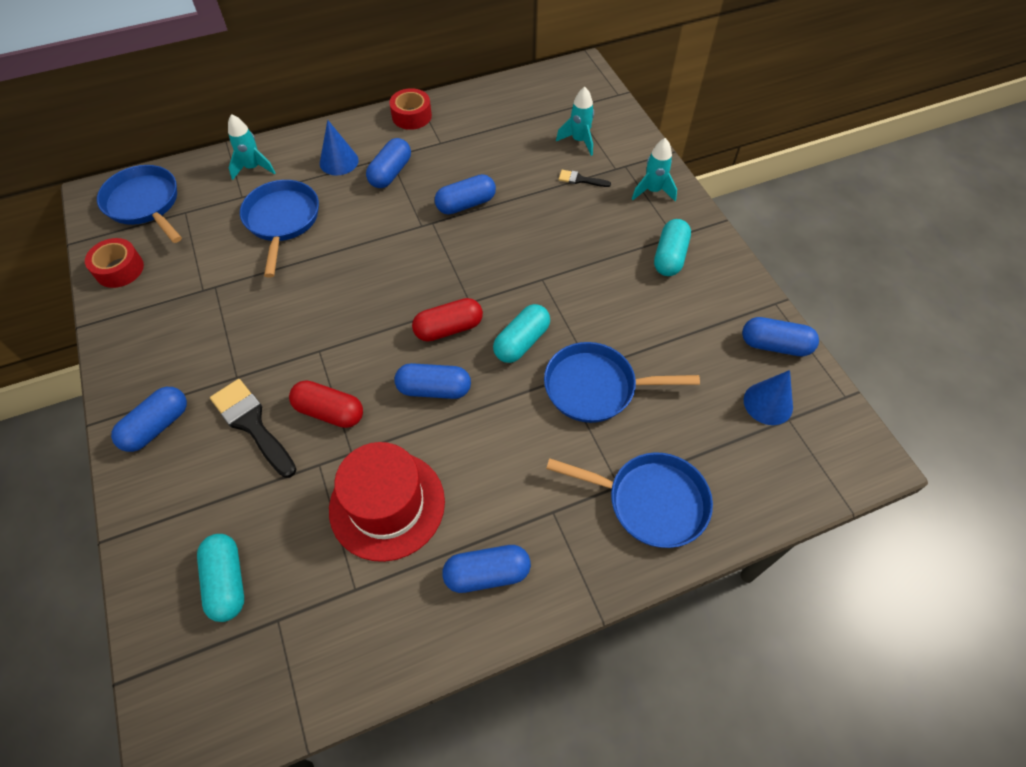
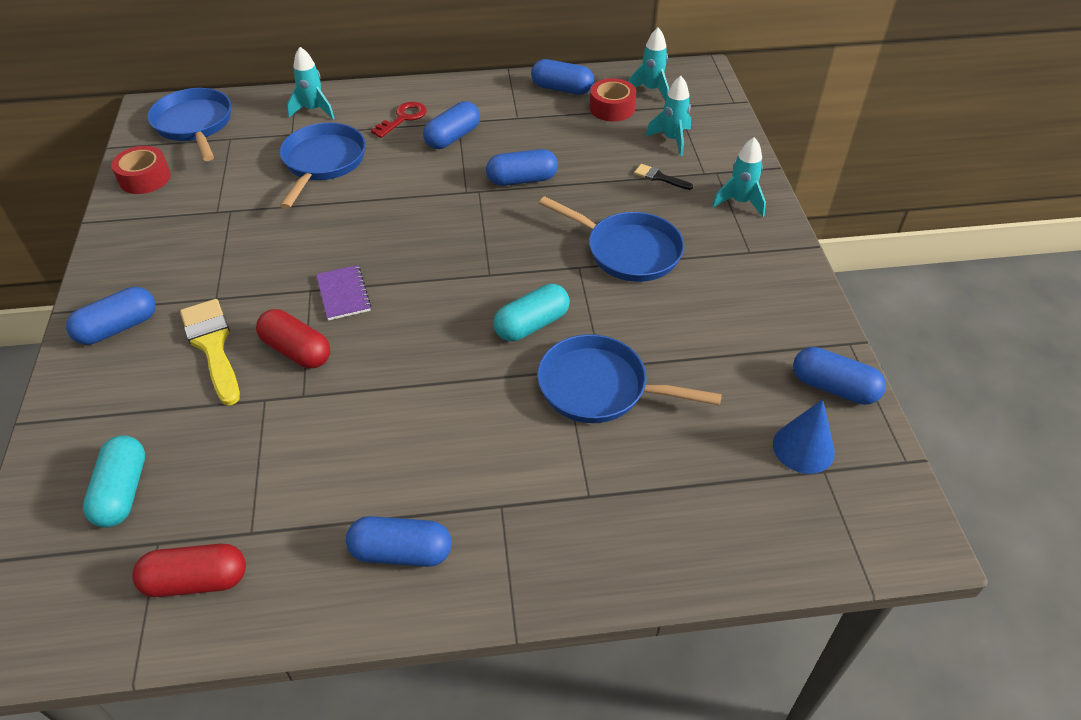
camera: 15 degrees right, 10 degrees down
black brush [210,379,297,478] -> yellow brush [180,299,240,406]
blue cone [320,120,359,175] -> red key [371,102,427,138]
red hat [329,442,445,562] -> none
red tape [389,88,432,130] -> red tape moved to [590,78,636,122]
blue capsule [394,363,471,399] -> blue capsule moved to [531,59,594,95]
red capsule [412,298,483,342] -> red capsule moved to [132,544,246,597]
blue pan [546,452,713,548] -> blue pan moved to [539,196,684,282]
turquoise capsule [654,219,691,276] -> none
none -> purple notebook [316,265,371,320]
none -> turquoise rocket [628,27,669,100]

